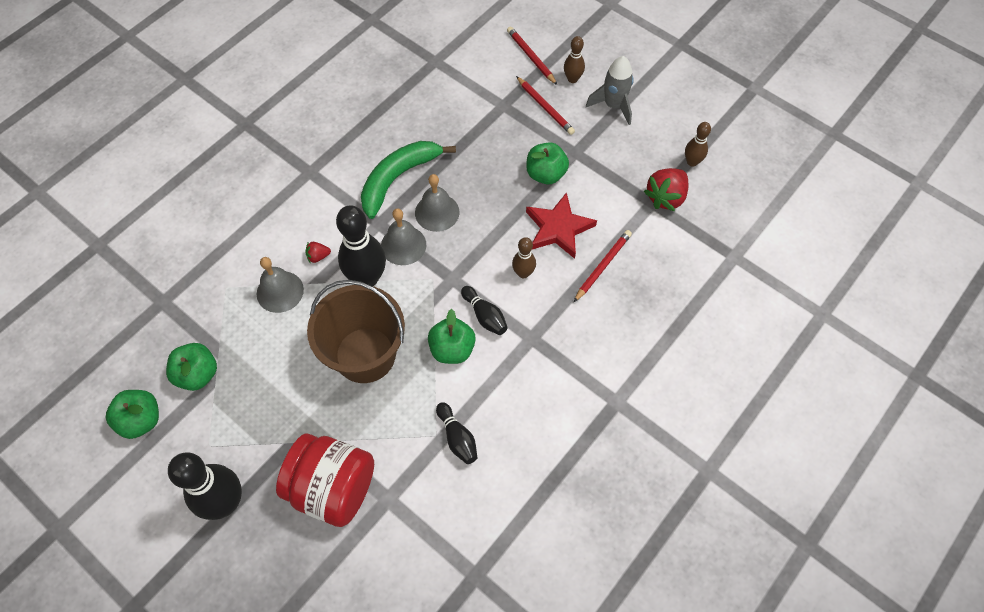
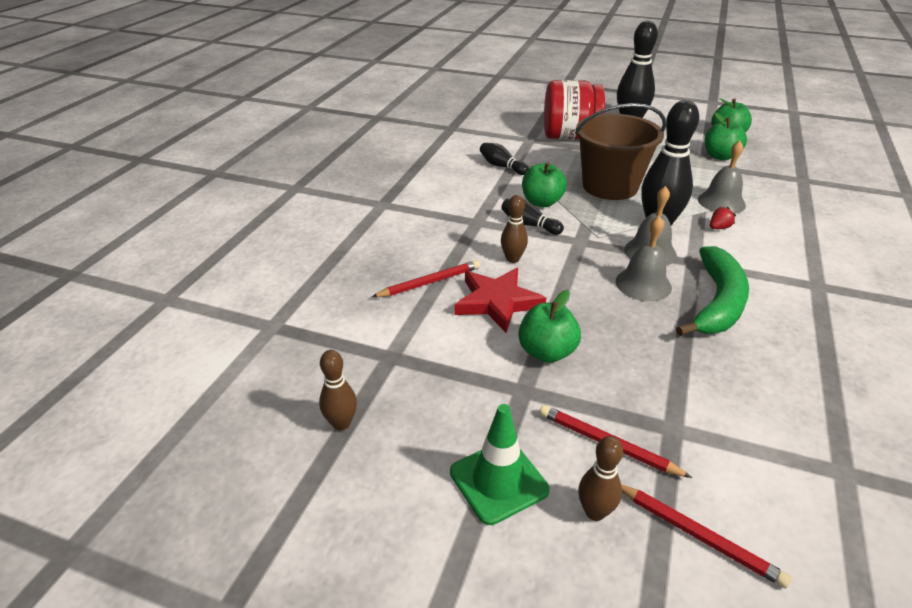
camera: 160 degrees right, 25 degrees down
red pencil [574,230,632,302] -> red pencil turned 135 degrees counterclockwise [372,260,480,297]
grey rocket [586,56,634,125] -> green traffic cone [450,404,550,525]
red strawberry [644,168,688,211] -> none

